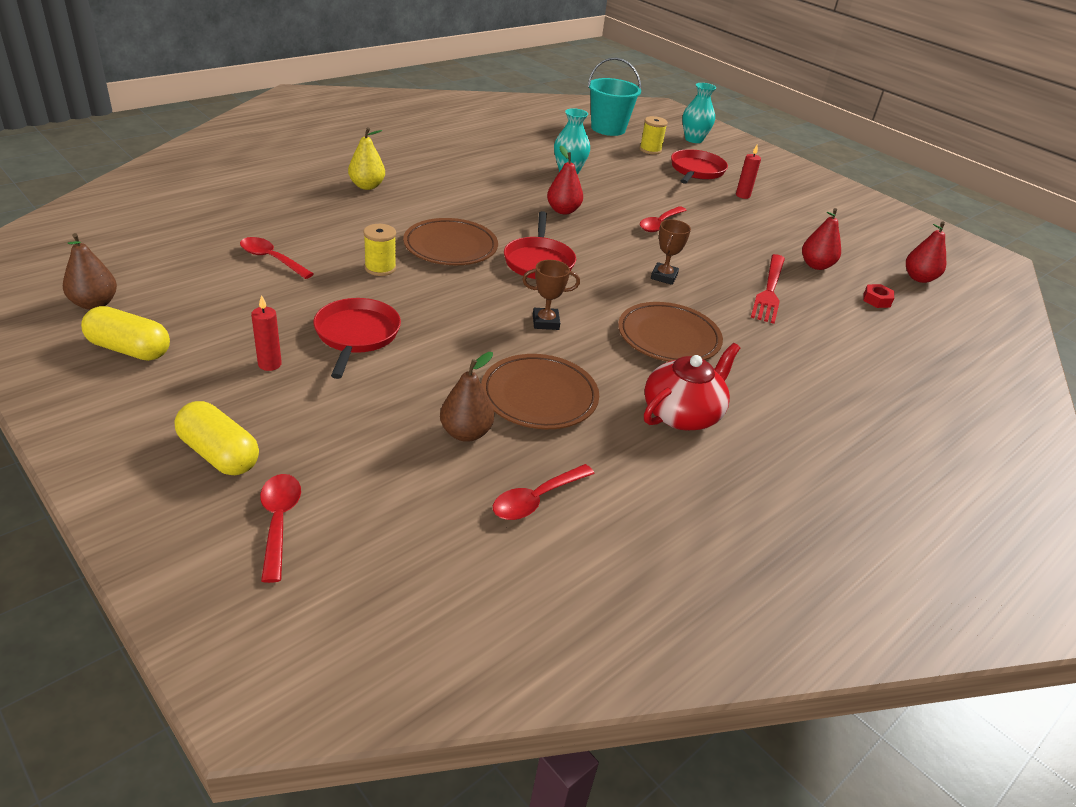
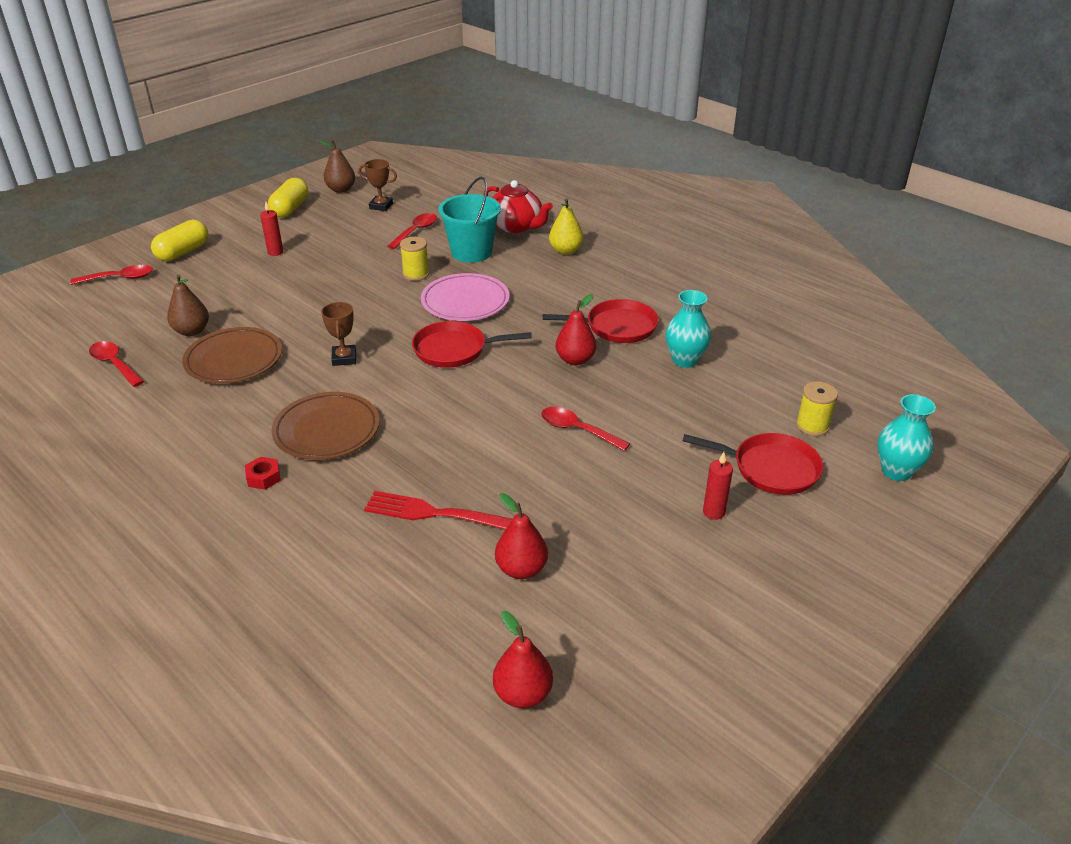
camera: 90 degrees right, 0 degrees up
red pan [313,298,401,379] -> red pan moved to [543,299,659,343]
brown plate [403,218,498,265] -> pink plate [421,273,509,321]
turquoise bucket [588,58,641,136] -> turquoise bucket moved to [438,177,501,263]
red teapot [644,343,740,430] -> red teapot moved to [483,180,553,233]
brown trophy [651,219,691,285] -> brown trophy moved to [359,159,397,211]
red nut [863,284,894,308] -> red nut moved to [245,457,281,490]

